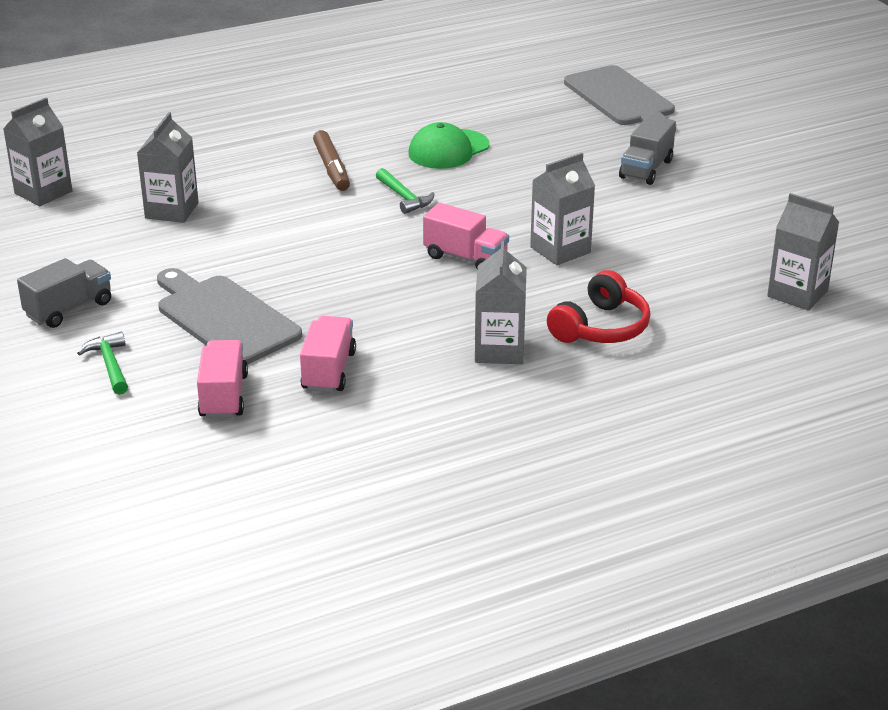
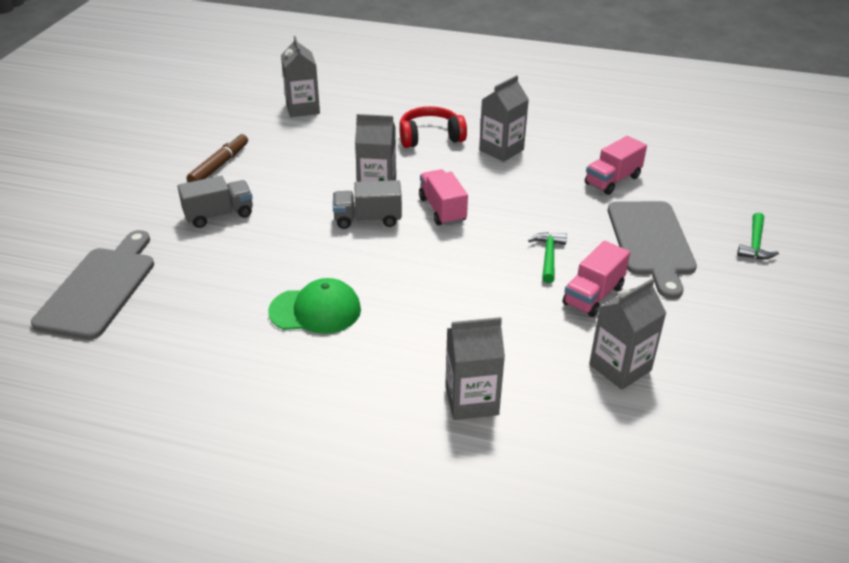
camera: 140 degrees left, 5 degrees up
grey carton [3,98,72,206] -> grey carton moved to [445,317,505,420]
grey truck [17,258,111,328] -> grey truck moved to [333,180,402,229]
pink truck [197,340,248,418] -> pink truck moved to [563,241,630,317]
brown marker [313,130,350,191] -> brown marker moved to [187,133,248,182]
green hammer [376,168,435,214] -> green hammer moved to [528,232,567,283]

